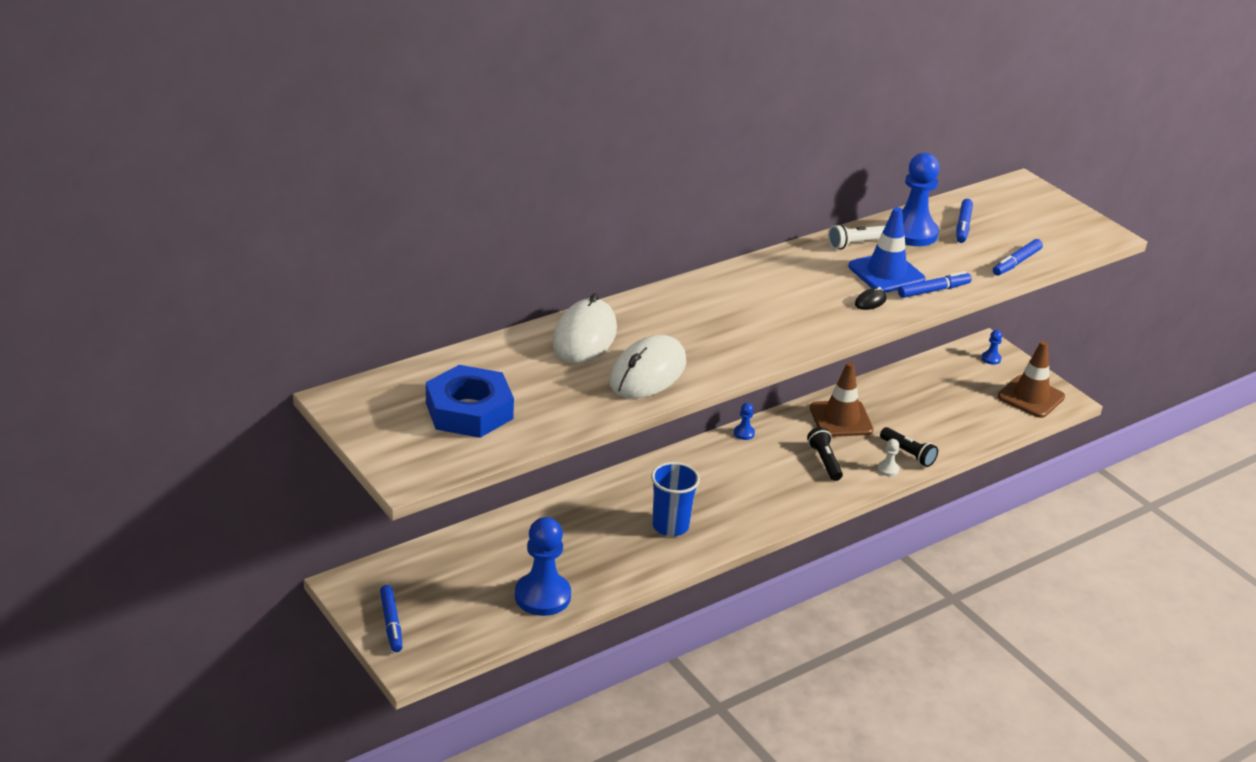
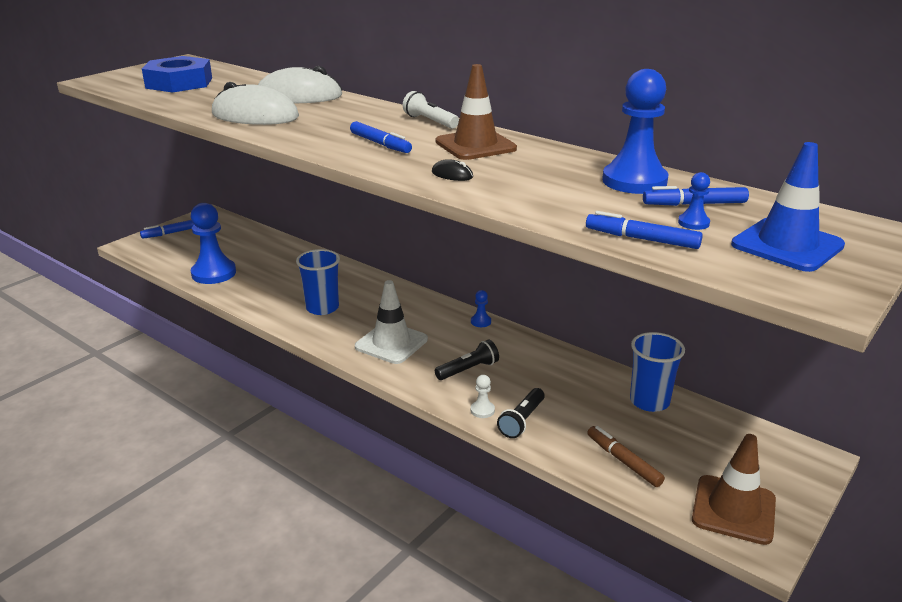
camera: 75 degrees right, 5 degrees down
brown traffic cone [810,362,874,437] -> brown traffic cone moved to [436,64,517,160]
white flashlight [828,224,886,249] -> white flashlight moved to [403,91,459,129]
blue traffic cone [848,207,925,293] -> blue traffic cone moved to [731,142,845,272]
blue marker [898,271,972,298] -> blue marker moved to [350,121,412,153]
blue pawn [981,330,1002,365] -> blue pawn moved to [678,172,710,230]
none -> white traffic cone [355,280,428,364]
none -> brown marker [587,426,665,487]
none -> blue cup [630,332,685,412]

